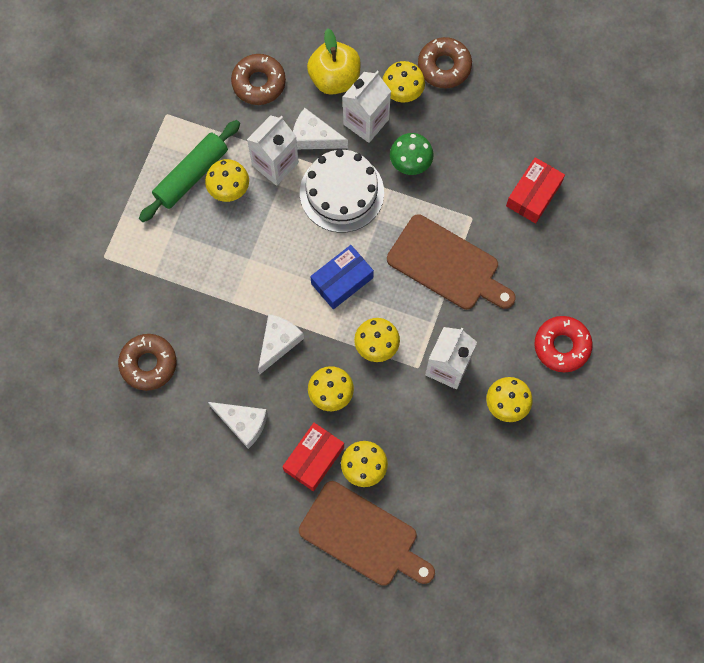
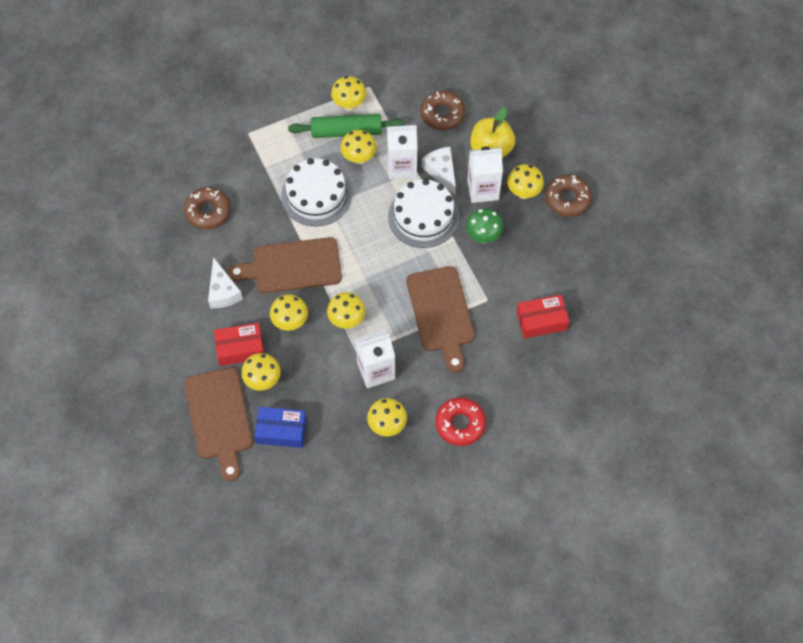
camera: 45 degrees right, 10 degrees down
white cheese [258,314,304,375] -> brown cutting board [228,237,342,293]
blue box [310,245,374,309] -> blue box moved to [254,407,307,448]
none -> white cake [281,158,352,226]
none -> yellow mushroom [331,76,366,111]

